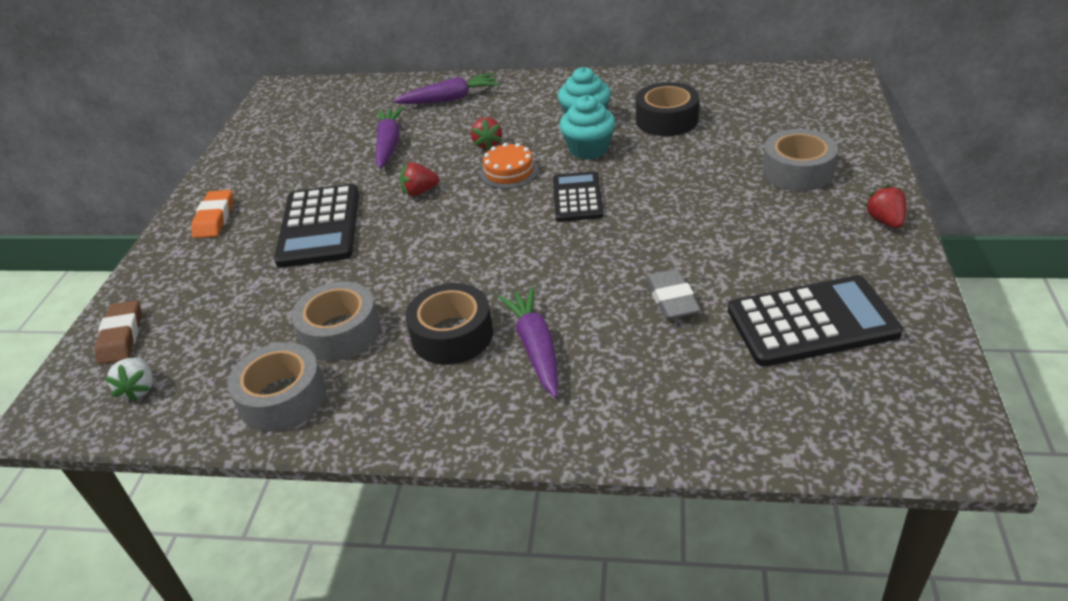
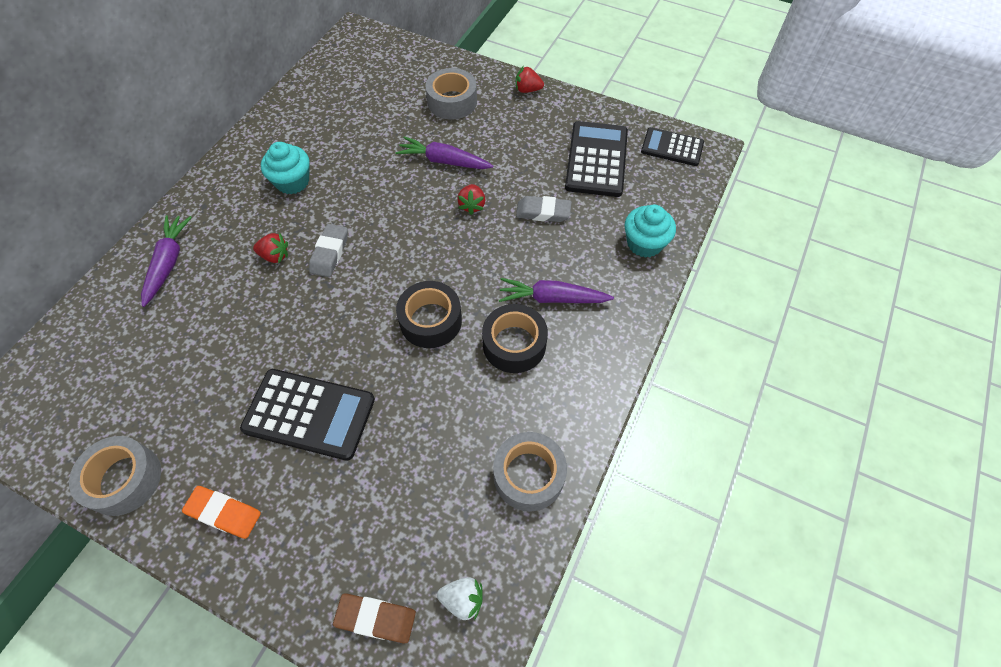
camera: 75 degrees left, 20 degrees up
grey tape [291,281,381,361] -> grey tape moved to [69,436,161,516]
purple carrot [375,107,404,169] -> purple carrot moved to [395,136,493,169]
red strawberry [400,163,439,196] -> red strawberry moved to [457,184,486,215]
orange cake [480,143,539,189] -> grey eraser [309,224,348,277]
black calculator [553,171,603,222] -> black calculator moved to [641,127,704,166]
turquoise cupcake [560,95,615,159] -> turquoise cupcake moved to [625,205,676,258]
black tape [636,82,700,136] -> black tape moved to [396,281,462,348]

